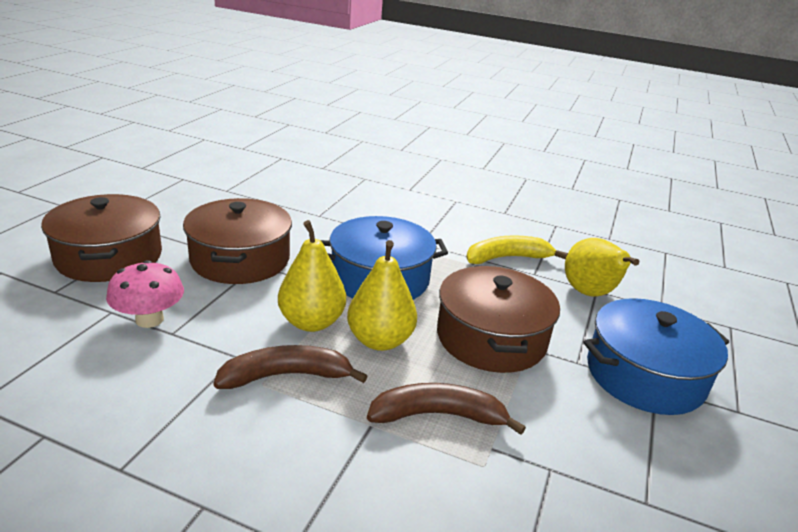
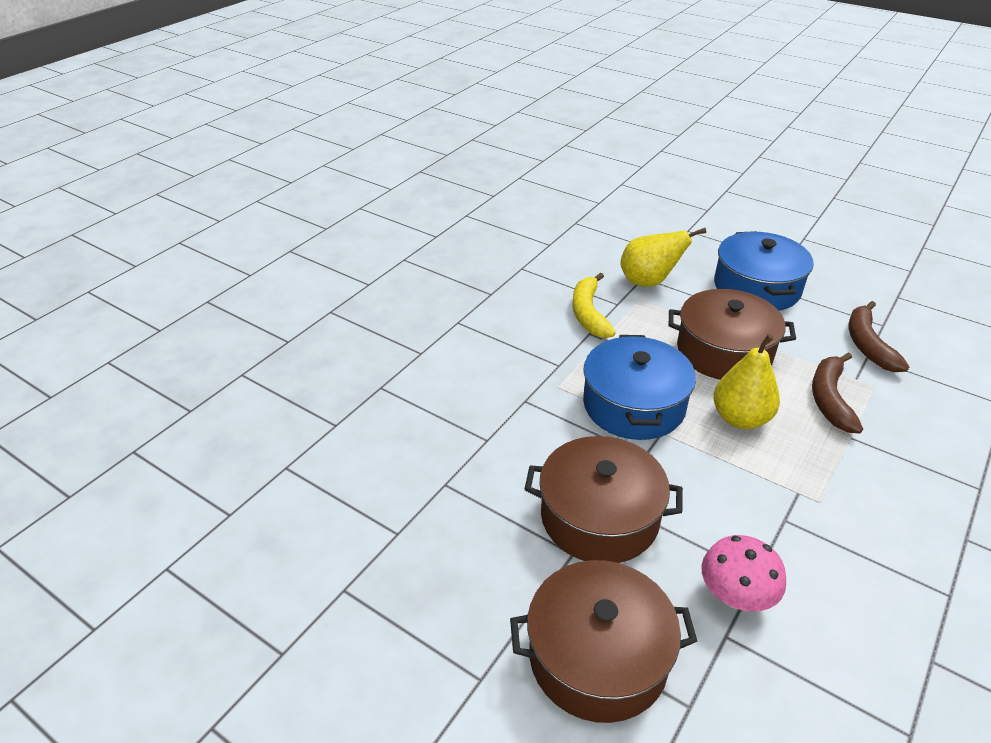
camera: 75 degrees left, 10 degrees up
brown banana [213,345,368,389] -> brown banana moved to [849,301,909,372]
yellow pear [278,220,346,332] -> none

